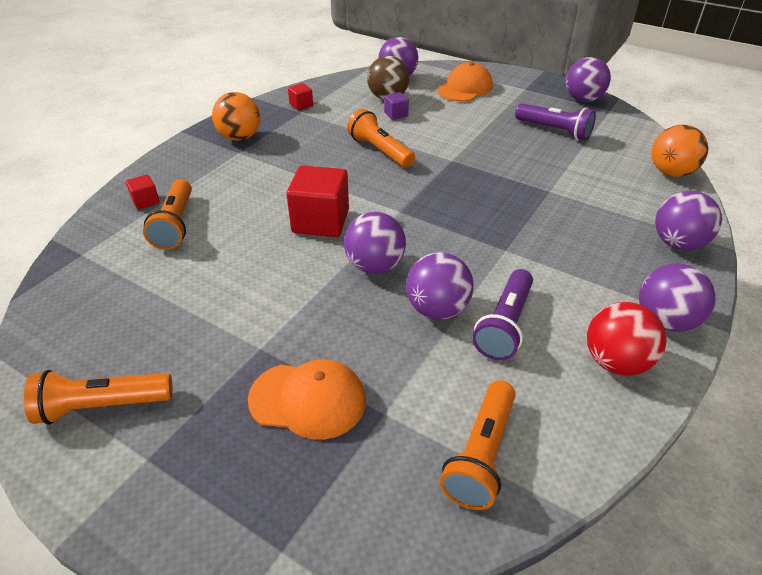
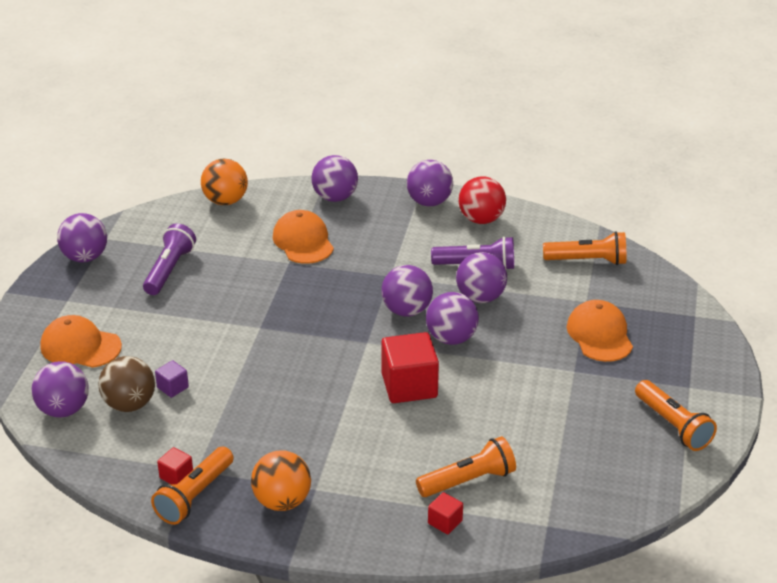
camera: 110 degrees left, 5 degrees down
orange flashlight [347,109,415,168] -> orange flashlight moved to [151,447,234,525]
none -> orange cap [273,210,334,264]
none -> purple ball [381,265,433,317]

